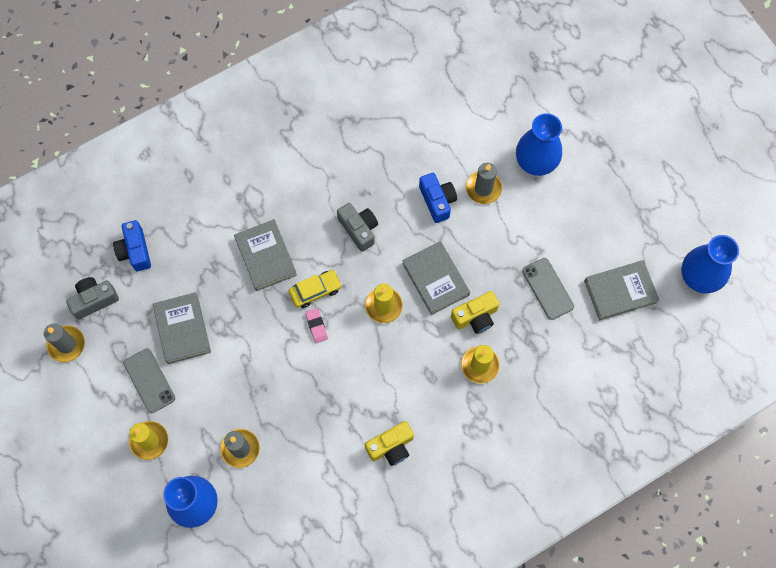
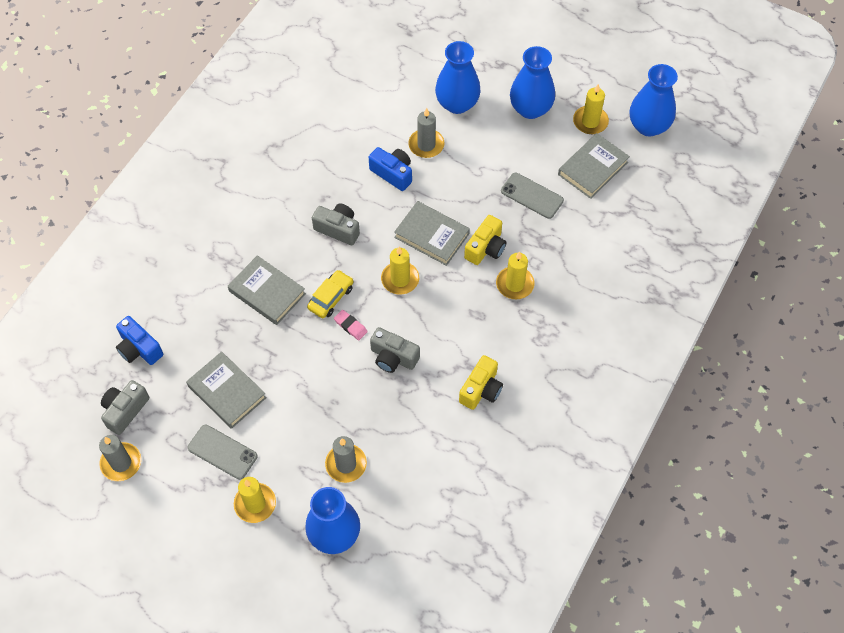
camera: 30 degrees left, 10 degrees down
none -> grey camera [370,327,420,373]
none -> blue vase [510,46,555,119]
none -> yellow candle [573,84,609,134]

